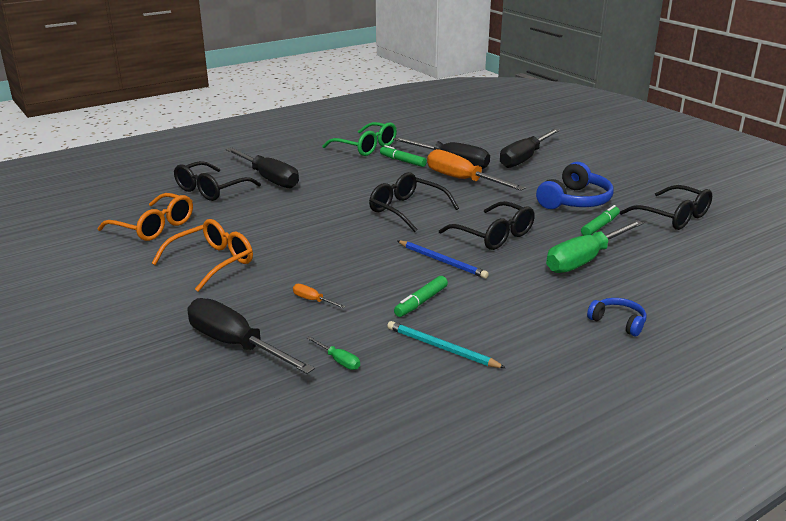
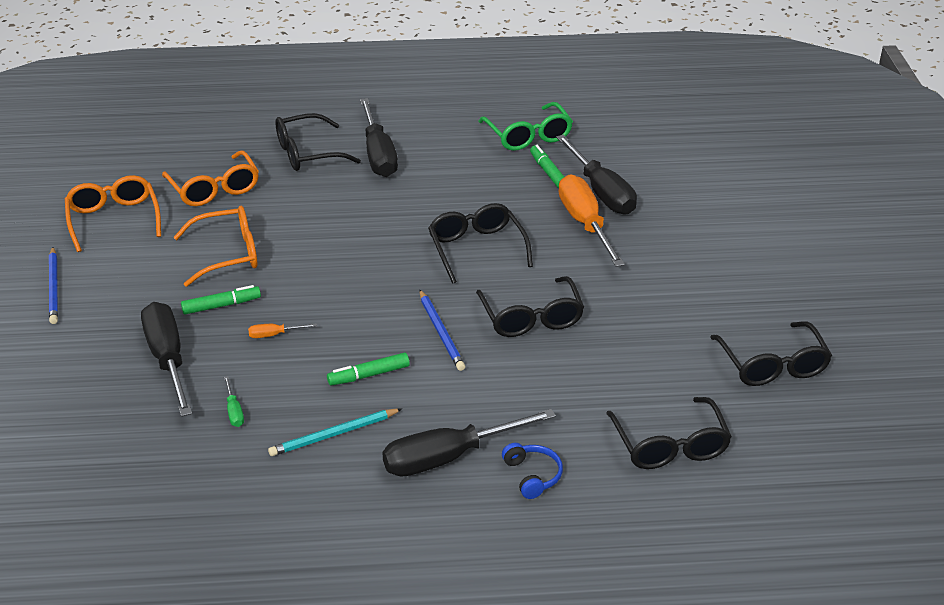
camera: 30 degrees right, 10 degrees up
orange screwdriver [293,284,346,308] -> orange screwdriver turned 75 degrees counterclockwise [248,323,317,338]
turquoise pencil [387,321,506,368] -> turquoise pencil turned 90 degrees counterclockwise [268,408,402,456]
black screwdriver [500,129,560,168] -> black screwdriver moved to [382,409,556,477]
blue headphones [536,162,613,209] -> none
green screwdriver [546,220,644,273] -> none
green marker [581,205,620,236] -> green marker moved to [181,285,261,315]
none -> blue pencil [49,247,58,324]
none -> orange glasses [65,175,161,252]
none -> black glasses [606,397,732,469]

